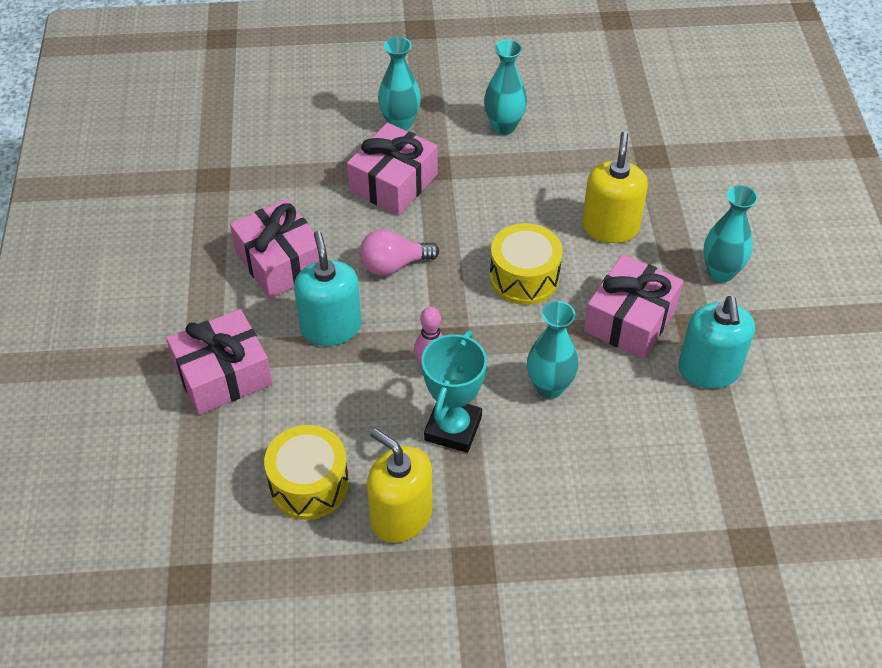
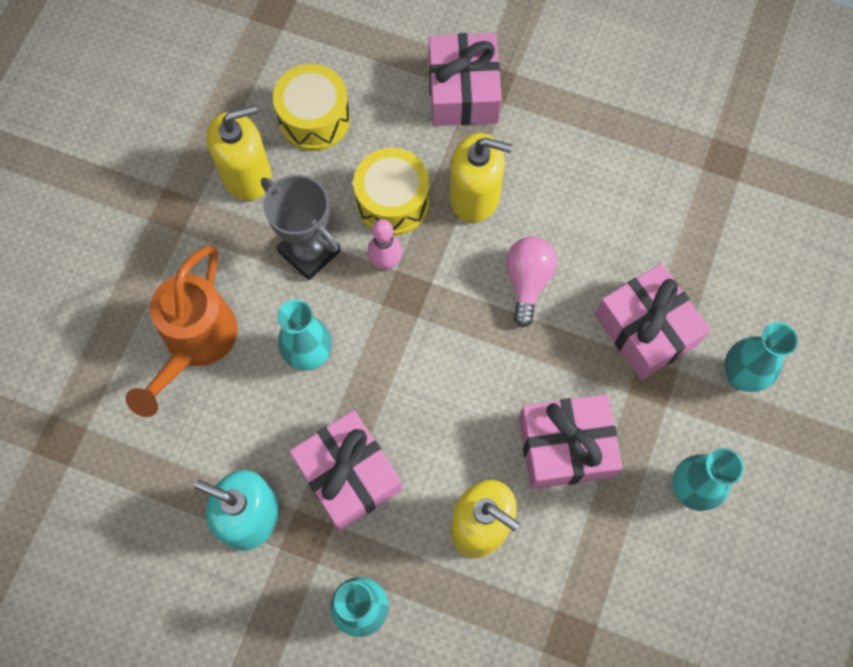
camera: 115 degrees right, 20 degrees up
pink gift [230,199,319,299] -> pink gift moved to [519,394,623,489]
turquoise soap dispenser [294,231,362,346] -> yellow soap dispenser [449,133,512,223]
turquoise trophy [422,331,487,453] -> grey trophy [261,175,341,280]
yellow drum [490,223,563,305] -> yellow drum moved to [353,148,430,236]
none -> orange watering can [125,245,237,417]

